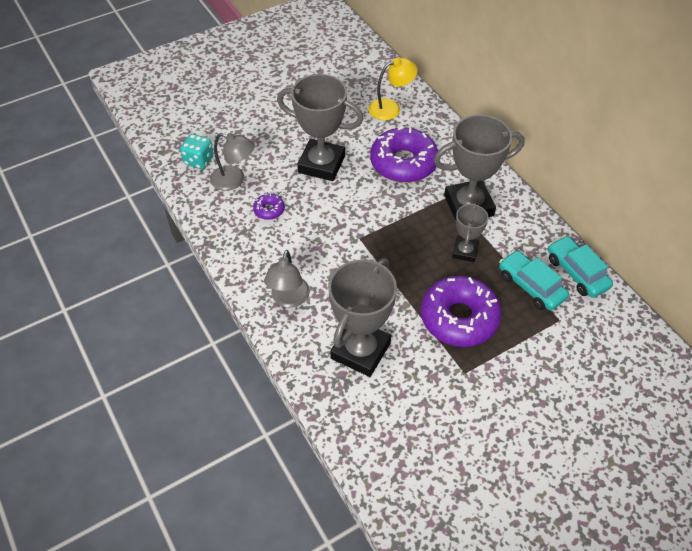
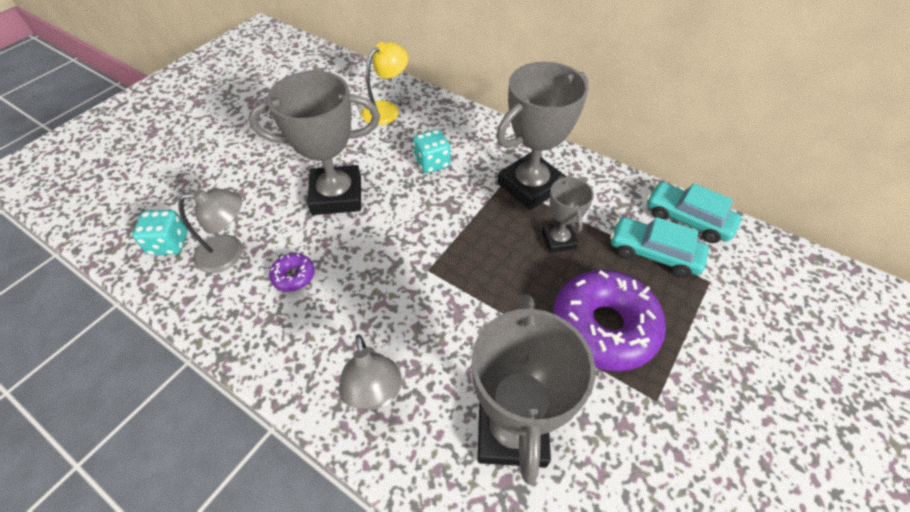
camera: 25 degrees left, 0 degrees up
purple donut [370,126,438,183] -> turquoise dice [413,129,451,173]

